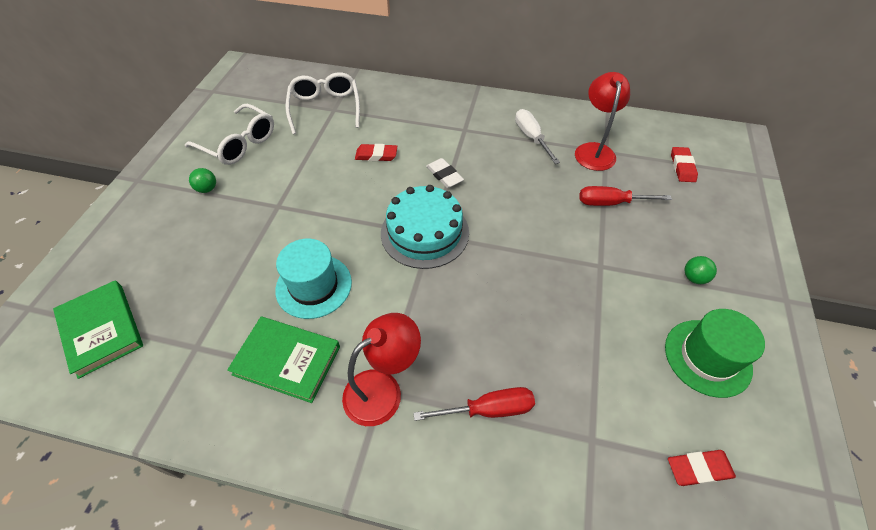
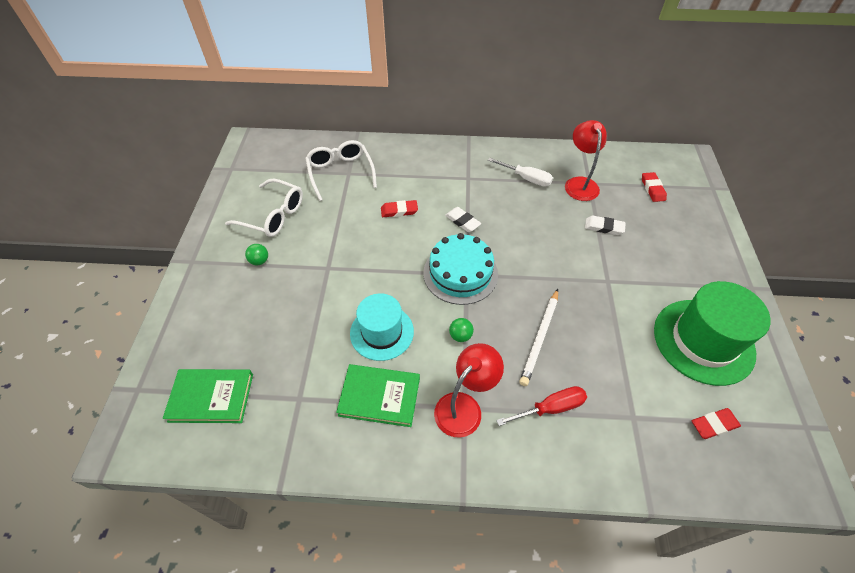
camera: 10 degrees left, 0 degrees up
green book [53,280,143,379] -> green book turned 45 degrees counterclockwise [163,369,253,423]
white screwdriver [515,109,560,164] -> white screwdriver turned 150 degrees clockwise [488,158,553,187]
red screwdriver [579,186,672,206] -> white eraser [585,216,626,235]
green hat [665,309,765,398] -> green hat [654,281,771,386], size x1.50
green ball [684,256,717,284] -> green ball moved to [449,318,474,342]
none -> white pencil [519,289,558,386]

